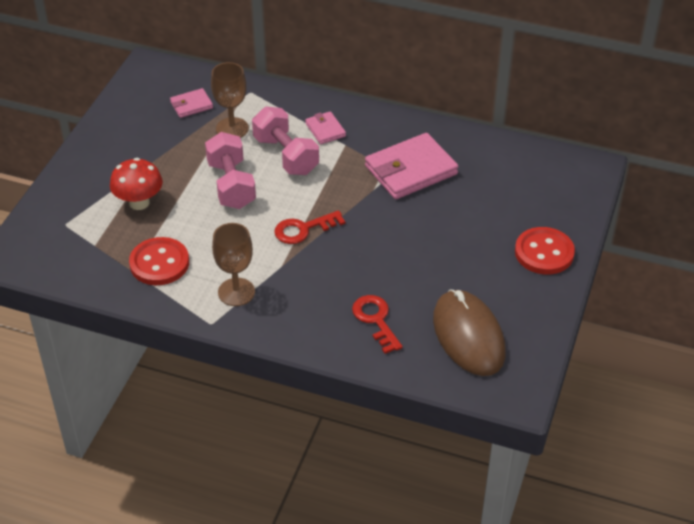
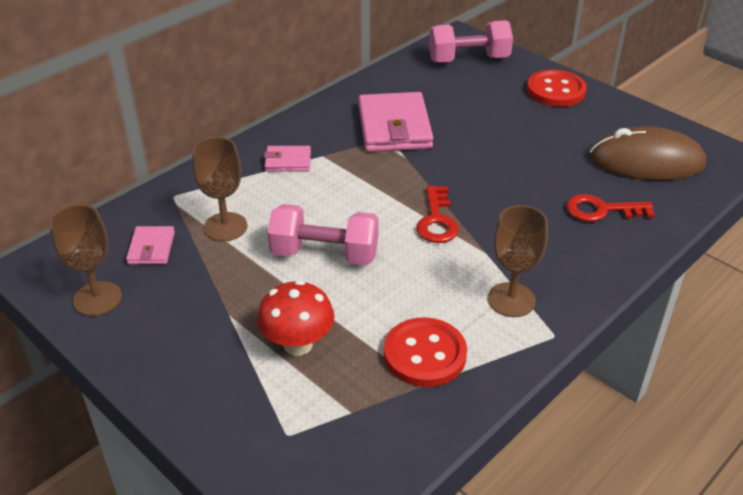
camera: 65 degrees left, 5 degrees down
pink dumbbell [252,106,319,175] -> pink dumbbell moved to [429,20,513,63]
none -> brown goblet [49,204,122,316]

